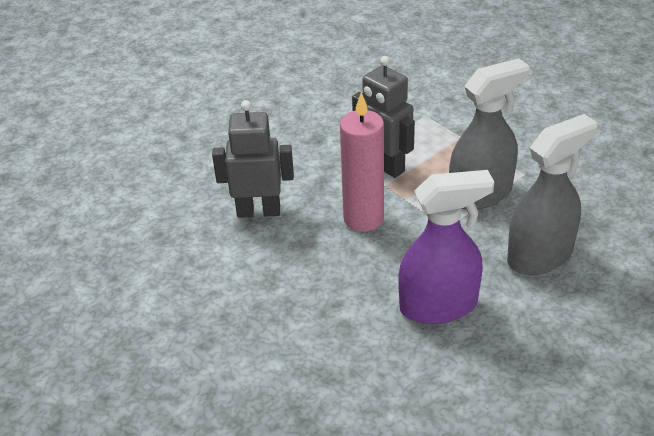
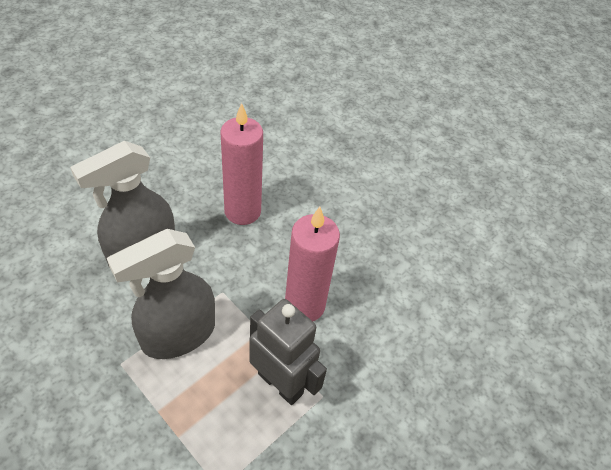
camera: 170 degrees right, 10 degrees up
grey robot [212,100,294,218] -> none
purple spray bottle [398,170,494,324] -> pink candle [220,103,263,225]

